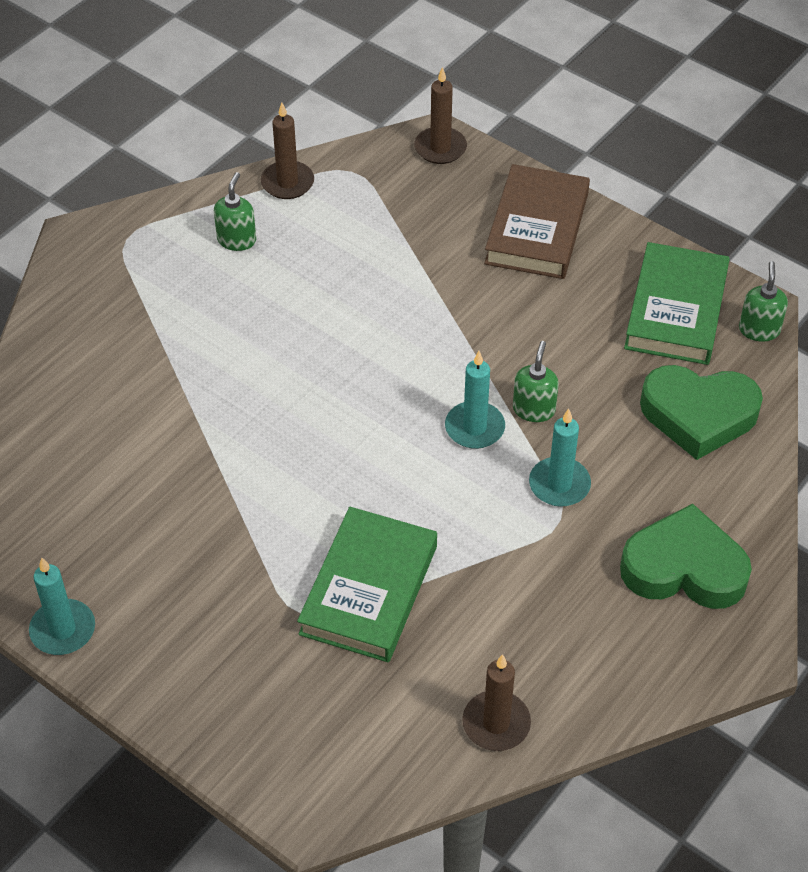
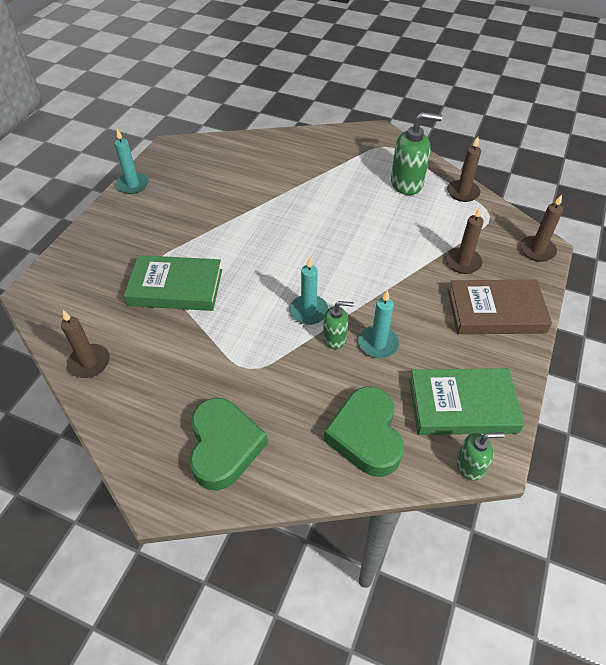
camera: 75 degrees right, 0 degrees up
green soap dispenser [214,172,256,251] -> green soap dispenser [391,112,442,195], size x1.75
turquoise candle [529,409,591,507] -> turquoise candle moved to [358,290,399,358]
none -> brown candle [446,207,484,274]

